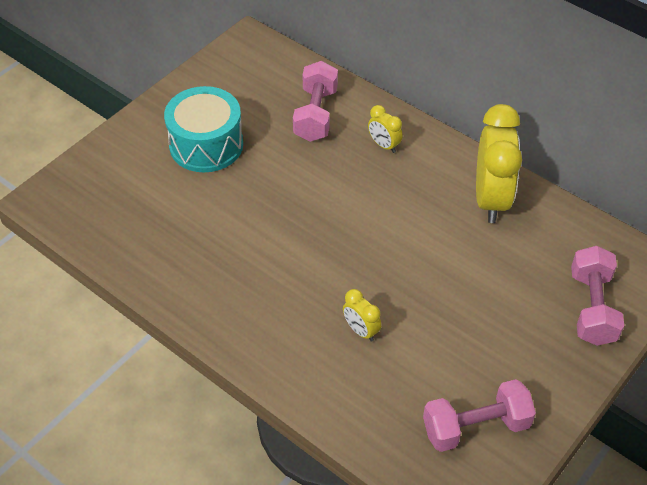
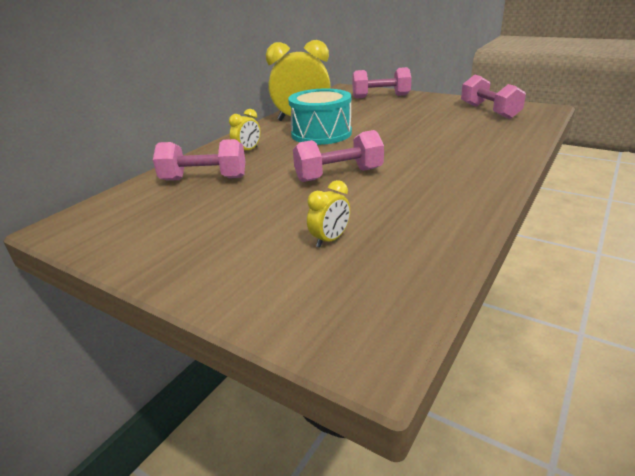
camera: 95 degrees left, 20 degrees down
turquoise drum [164,86,243,172] -> turquoise drum moved to [288,89,352,145]
yellow clock [343,289,381,342] -> yellow clock moved to [307,180,350,248]
none -> pink dumbbell [293,130,384,182]

